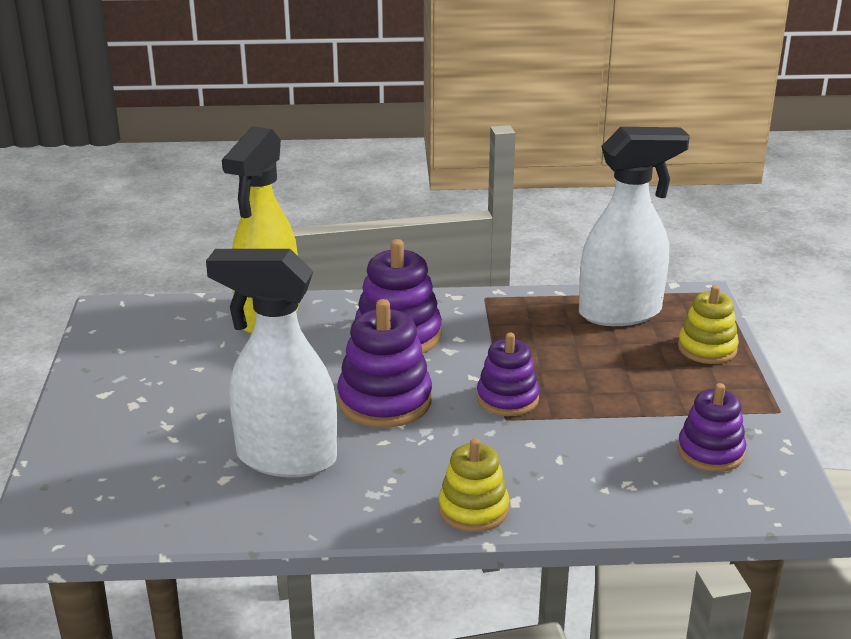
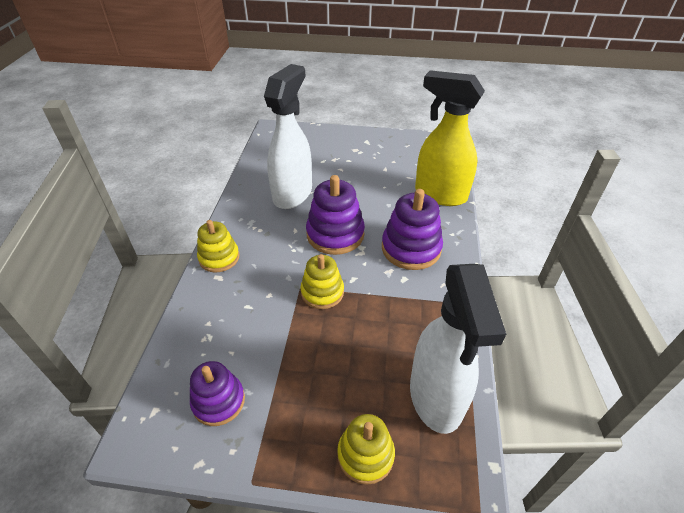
camera: 100 degrees right, 15 degrees up
purple stacking toy [477,332,539,416] -> yellow stacking toy [300,254,344,309]

